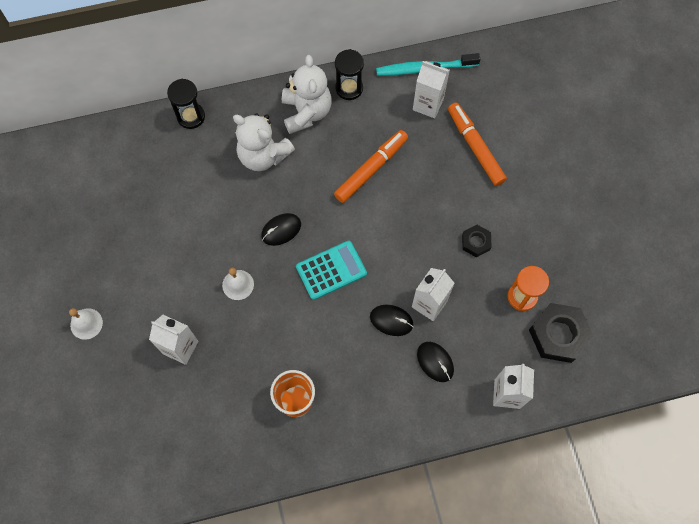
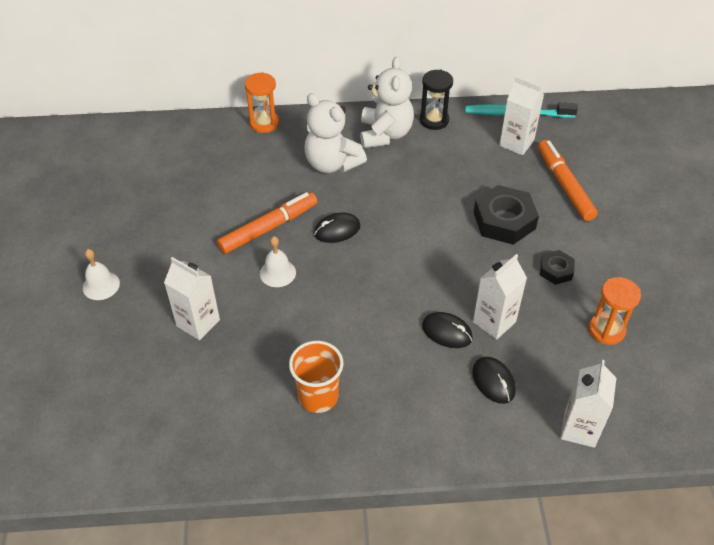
camera: 10 degrees right, 20 degrees down
black hourglass [167,79,205,129] -> orange hourglass [245,72,279,133]
turquoise calculator [296,241,367,300] -> none
orange marker [334,130,408,203] -> orange marker moved to [217,192,318,254]
black nut [529,303,594,363] -> black nut moved to [474,185,539,245]

